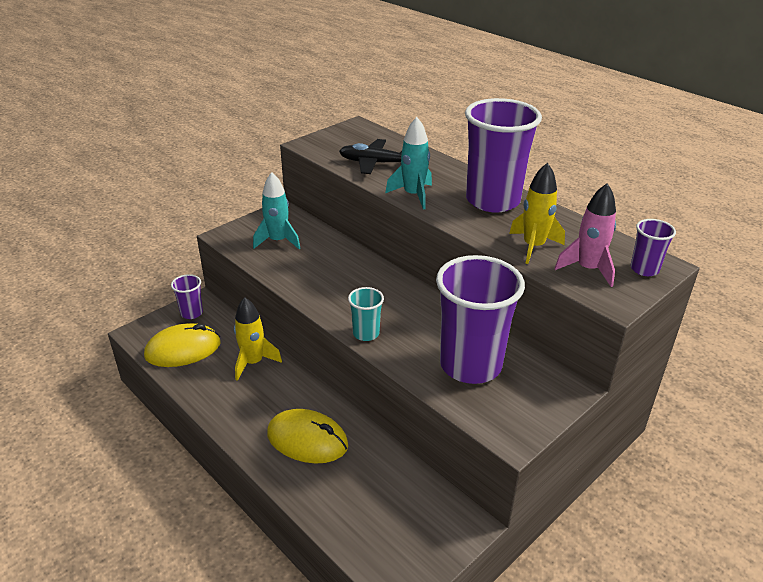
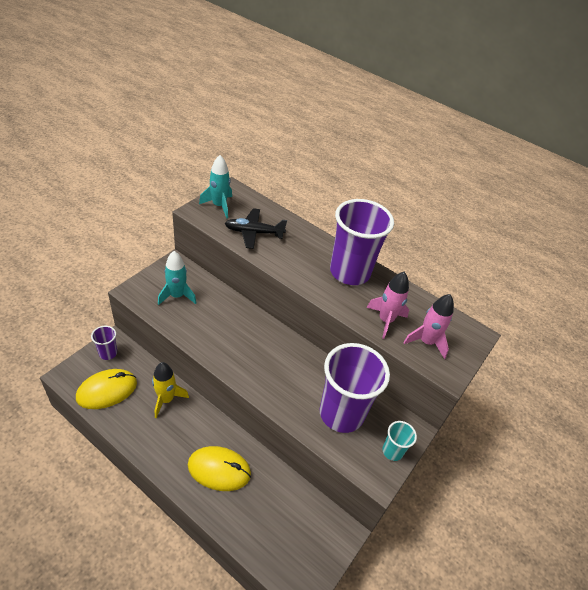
camera: 15 degrees left, 10 degrees up
turquoise cup [348,287,384,341] -> turquoise cup moved to [382,421,417,461]
turquoise rocket [385,117,432,210] -> turquoise rocket moved to [199,155,232,219]
yellow rocket [509,163,565,264] -> pink rocket [367,272,409,339]
purple cup [631,219,676,276] -> none

